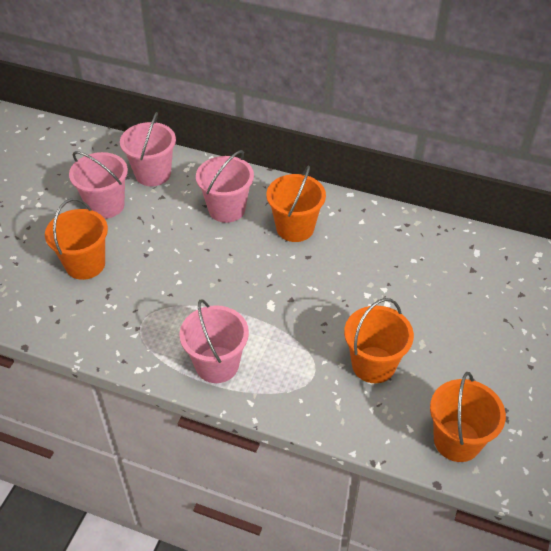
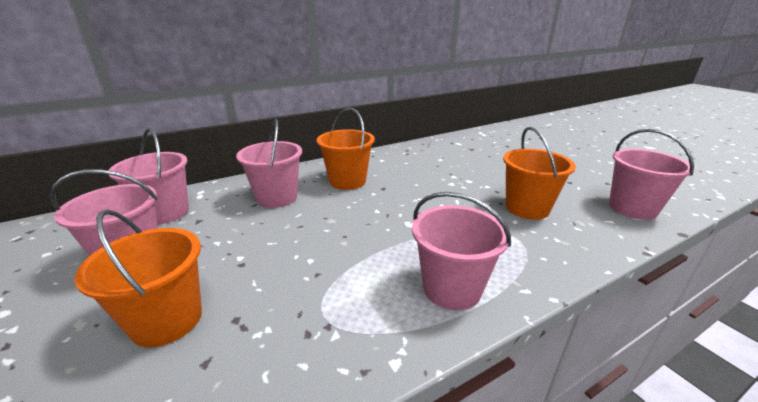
camera: 50 degrees left, 20 degrees down
orange bucket [430,372,506,462] -> pink bucket [609,129,694,220]

